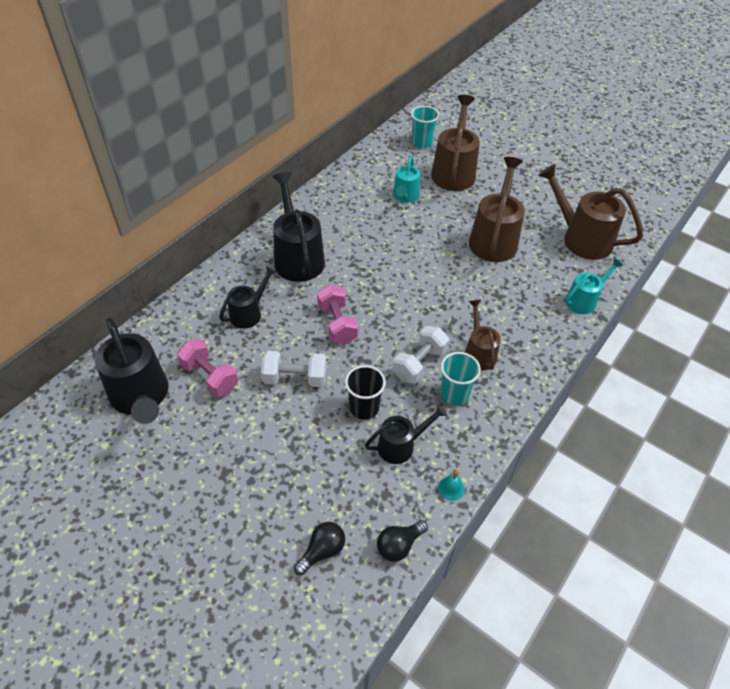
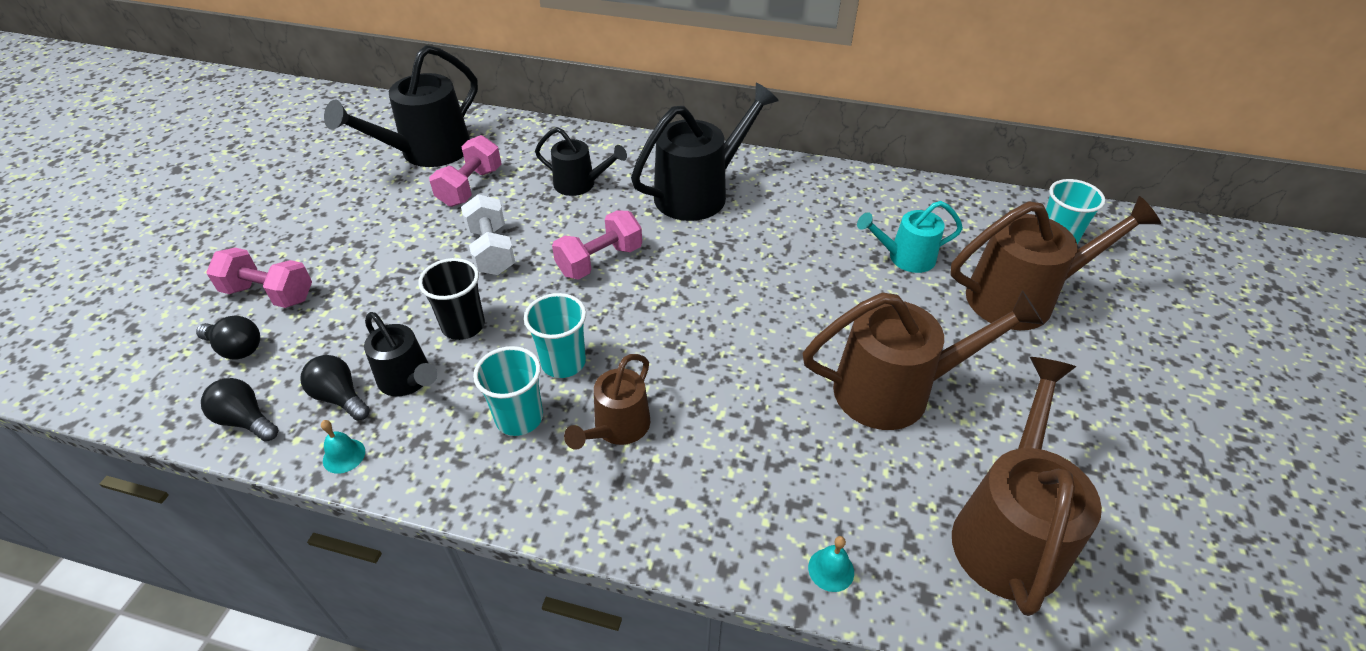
camera: 70 degrees right, 5 degrees down
white dumbbell [393,326,449,384] -> turquoise cup [524,293,586,378]
brown watering can [465,300,501,370] -> brown watering can turned 150 degrees clockwise [564,354,650,450]
turquoise watering can [565,258,623,314] -> turquoise bell [808,536,854,592]
none -> pink dumbbell [206,247,312,308]
none -> black light bulb [301,355,370,421]

